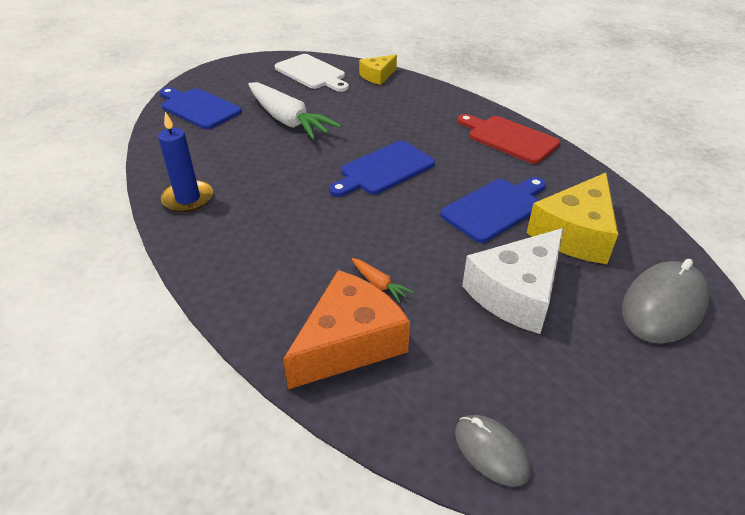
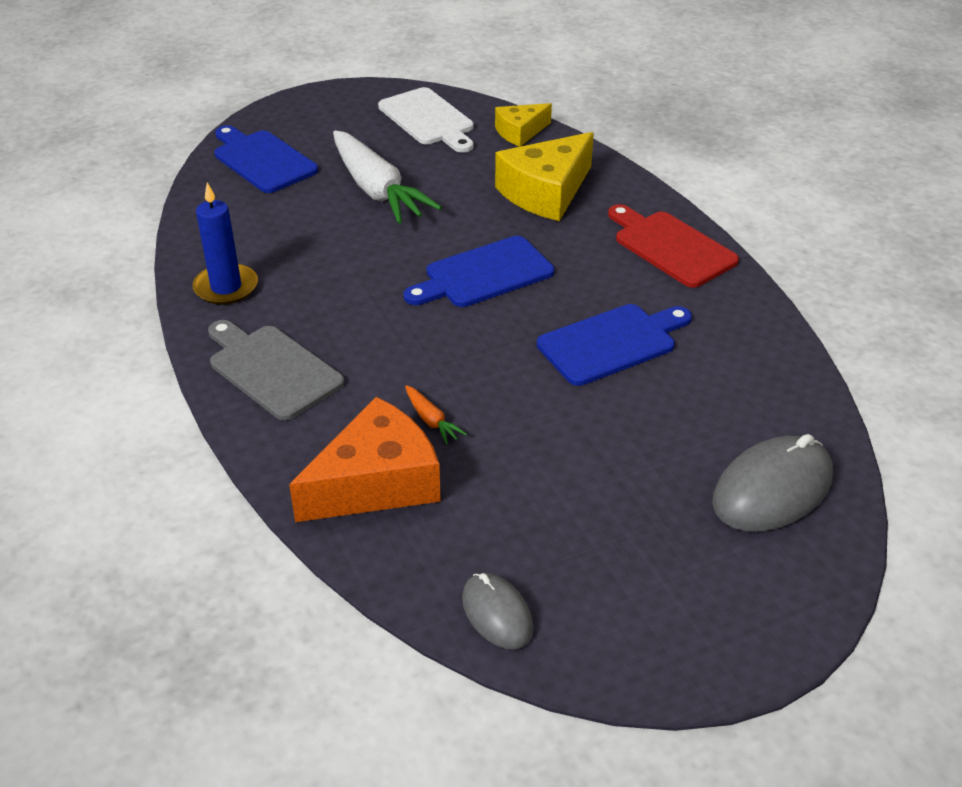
camera: 10 degrees right, 0 degrees up
white cheese [462,228,564,334] -> none
yellow cheese [527,173,618,264] -> yellow cheese moved to [495,132,594,221]
none -> grey cutting board [208,320,344,421]

